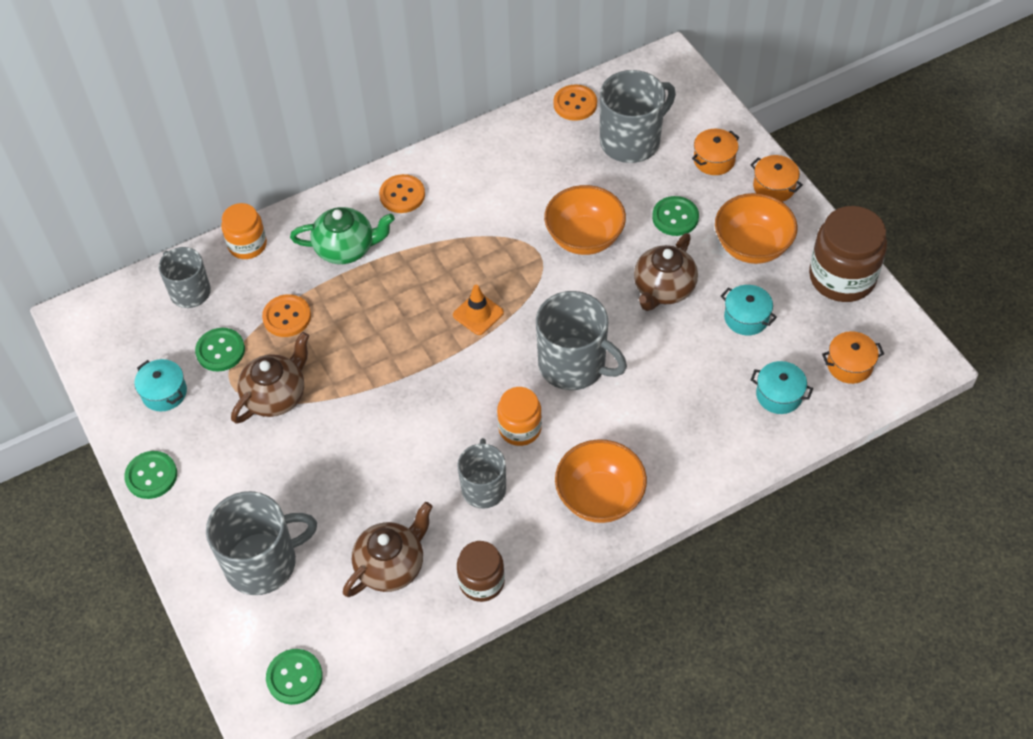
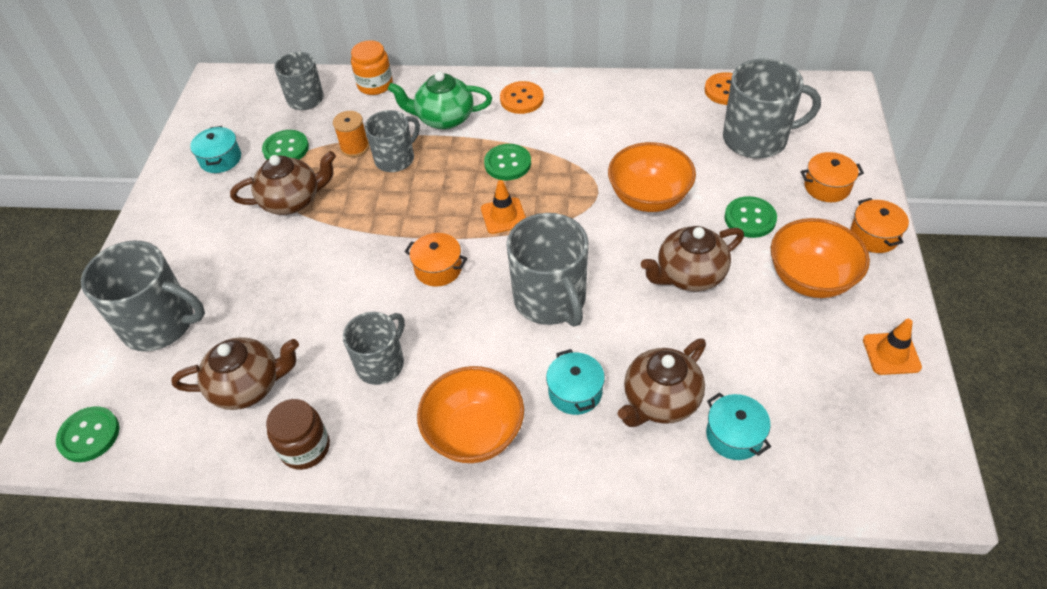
camera: 35 degrees right, 5 degrees down
green button [124,451,177,499] -> green button moved to [484,144,531,180]
orange button [262,294,311,337] -> orange spool [333,111,369,157]
green teapot [290,207,395,264] -> green teapot turned 150 degrees clockwise [388,71,492,129]
orange jar [497,387,542,446] -> none
turquoise pot [721,285,777,335] -> turquoise pot moved to [546,349,605,415]
brown jar [809,206,887,302] -> orange traffic cone [863,319,922,375]
orange pot [822,331,884,384] -> orange pot moved to [405,233,467,287]
none -> grey mug [365,110,420,172]
none -> brown teapot [618,338,706,427]

